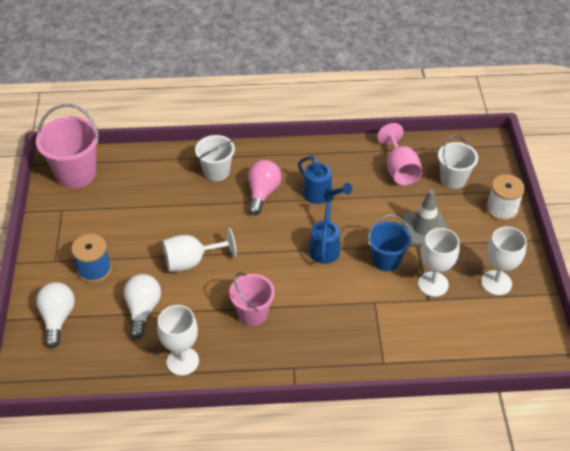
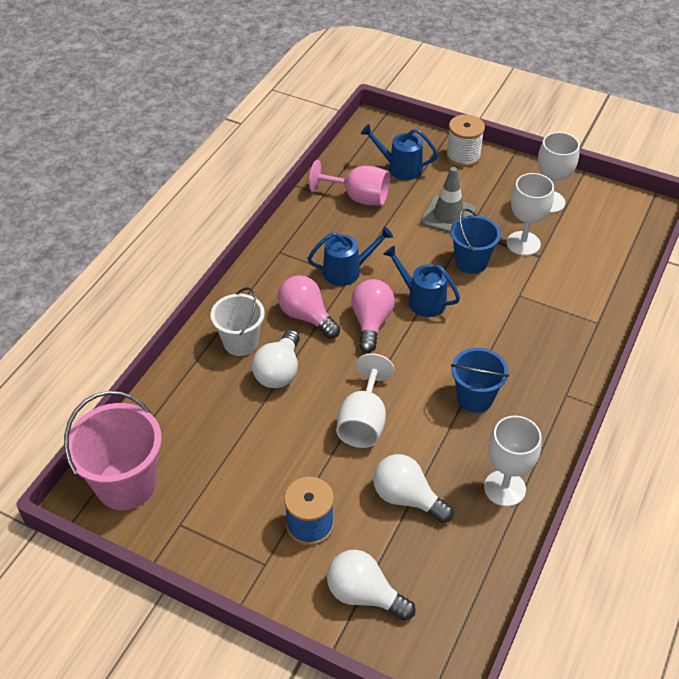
camera: 60 degrees left, 0 degrees up
pink bucket [229,273,275,326] -> blue bucket [451,348,509,413]
white bucket [438,135,478,189] -> blue watering can [361,124,438,180]
none -> white light bulb [252,330,300,388]
none -> pink light bulb [351,279,395,353]

